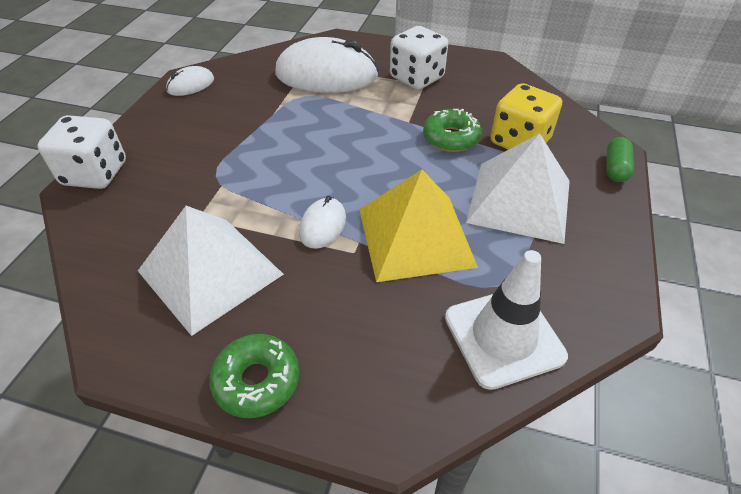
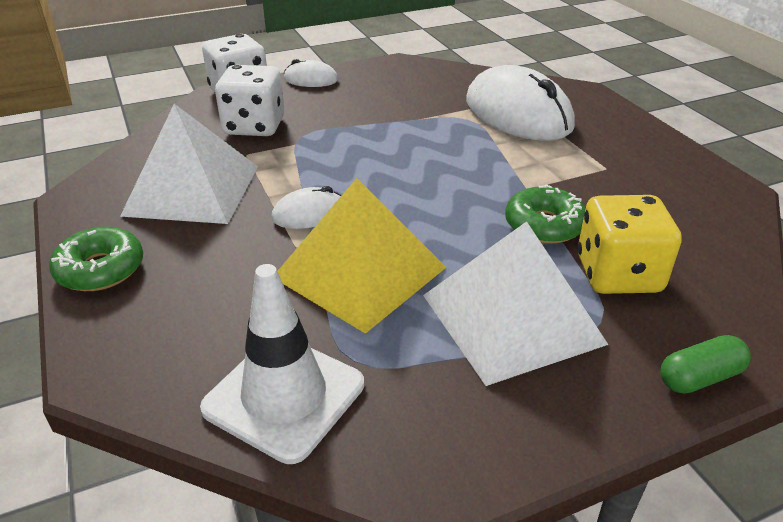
camera: 50 degrees right, 10 degrees down
white mouse [166,66,214,96] -> white mouse moved to [284,59,338,87]
white dice [390,26,448,90] -> white dice moved to [215,65,285,136]

